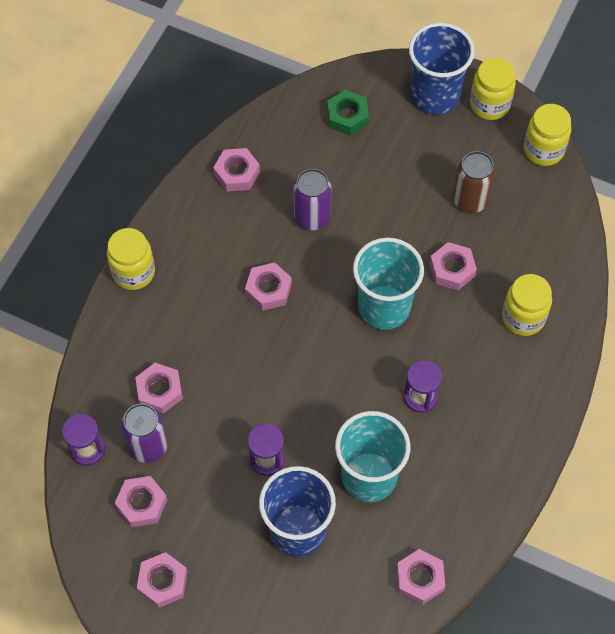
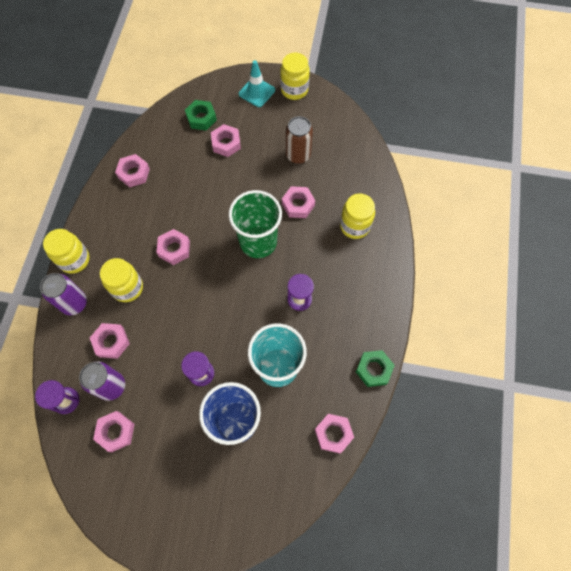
camera: 15 degrees left, 5 degrees up
pink nut [137,552,187,608] -> pink nut moved to [211,124,241,157]
purple can [294,169,331,230] -> purple can moved to [40,273,87,315]
turquoise cup [353,238,424,330] -> green cup [228,190,282,258]
blue cup [409,23,475,115] -> turquoise traffic cone [239,60,275,107]
yellow jar [524,104,571,166] -> yellow jar moved to [100,258,143,302]
none -> green nut [356,350,395,387]

